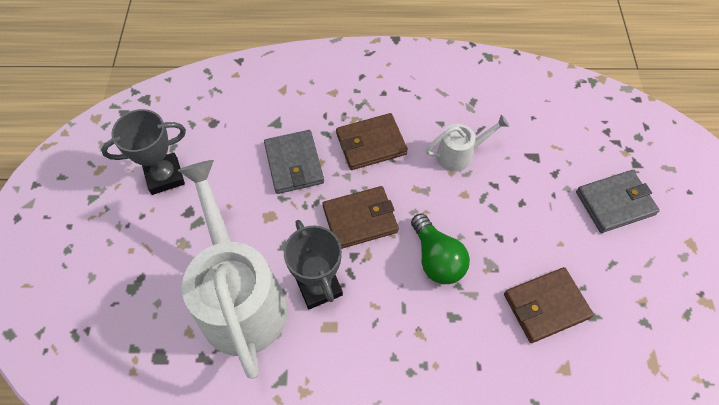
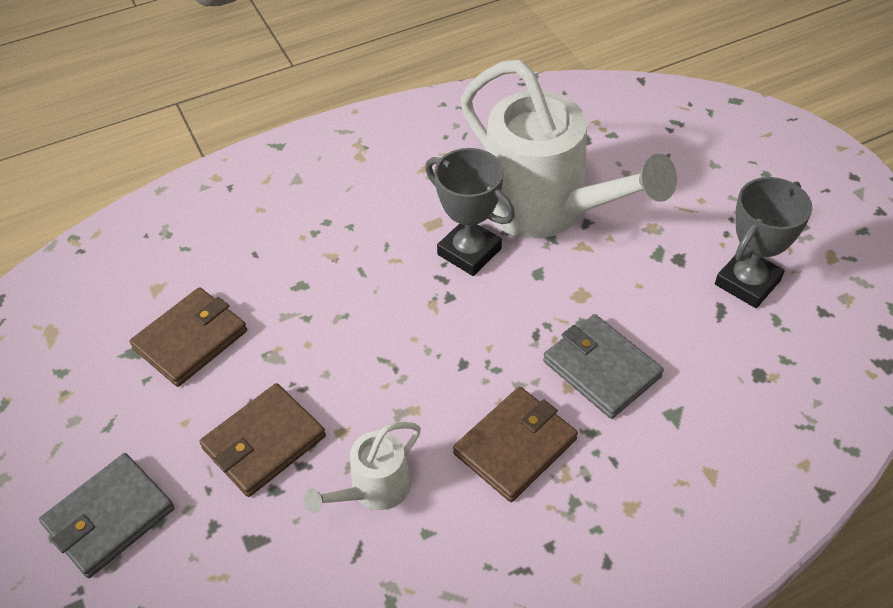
camera: 155 degrees right, 10 degrees down
brown wallet [323,186,399,249] -> brown wallet moved to [199,383,326,497]
green light bulb [411,213,470,284] -> none

